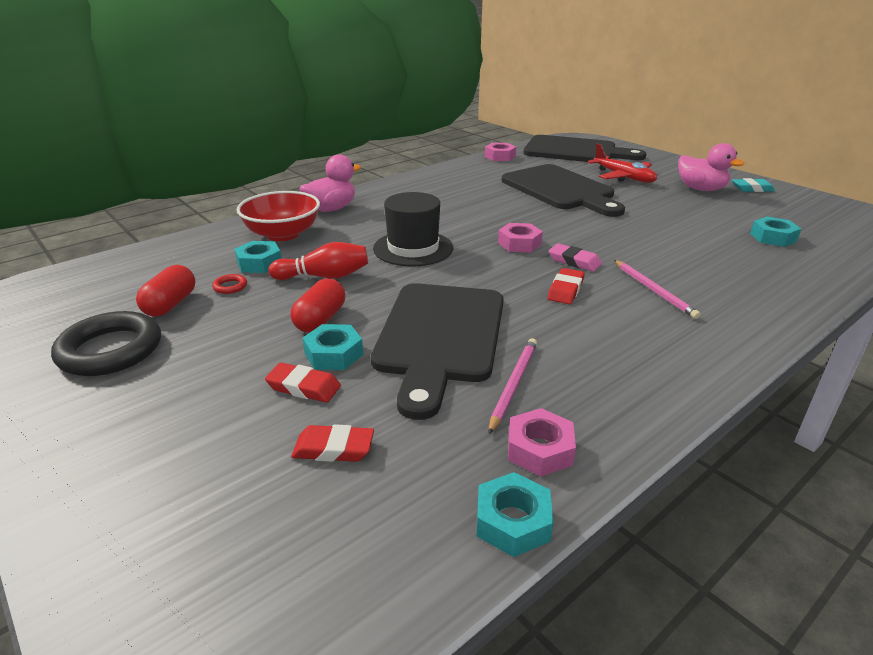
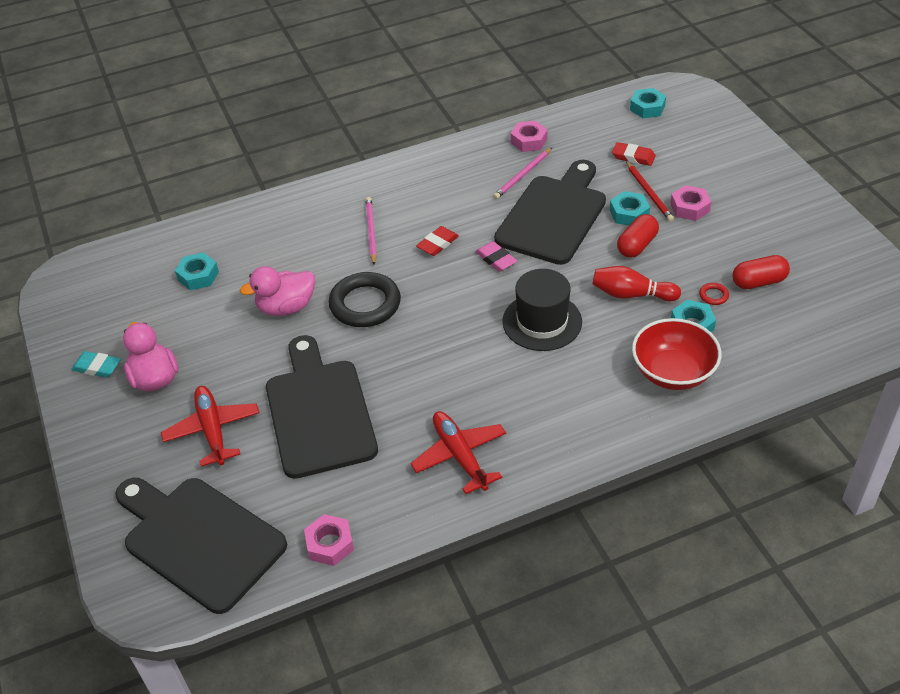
camera: 160 degrees left, 15 degrees up
black ring [51,311,161,376] -> black ring moved to [329,272,401,327]
red capsule [136,265,195,317] -> red capsule turned 45 degrees clockwise [733,255,790,289]
red eraser [265,363,341,403] -> red pencil [626,161,674,222]
pink duck [300,155,361,212] -> pink duck moved to [240,266,315,316]
turquoise nut [477,472,553,557] -> turquoise nut moved to [630,88,666,118]
pink nut [498,223,543,253] -> pink nut moved to [670,185,711,221]
pink eraser [549,244,602,271] -> pink eraser moved to [475,241,517,272]
none -> red plane [410,411,506,494]

